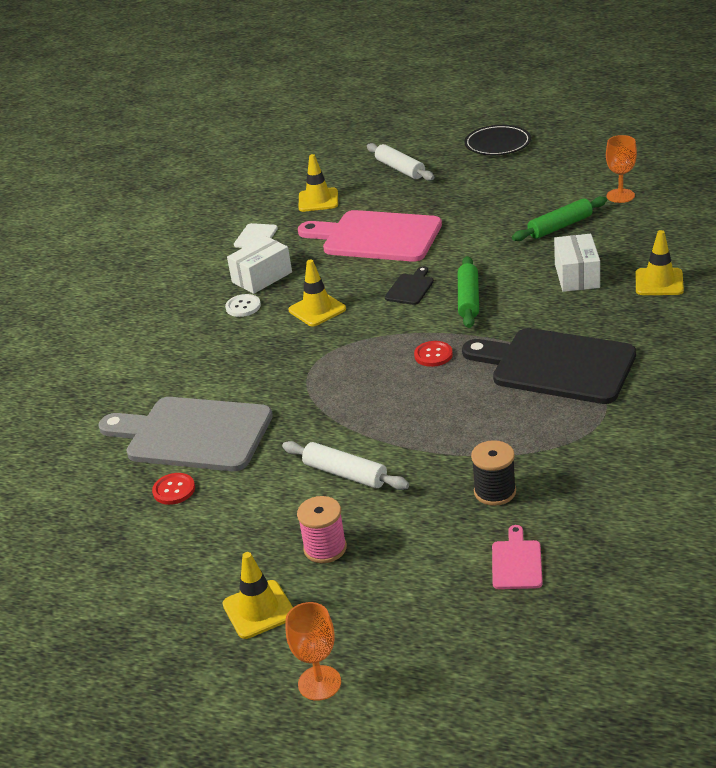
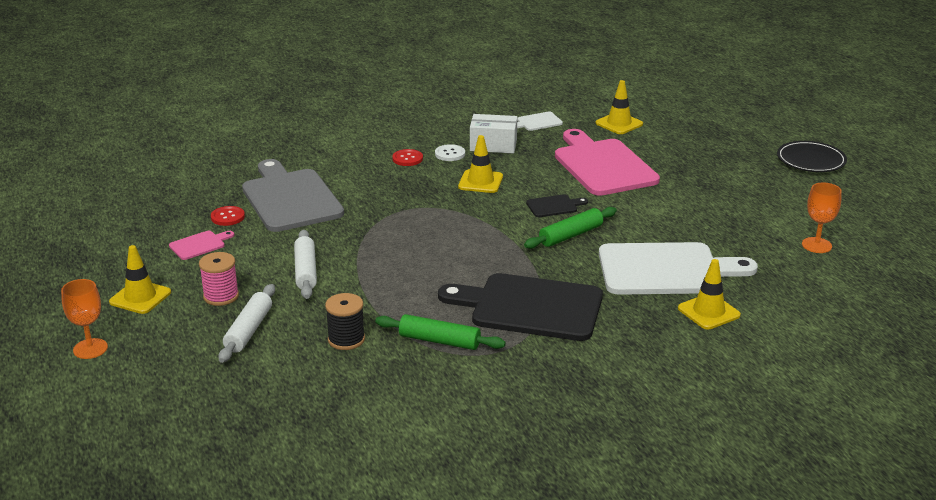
camera: 45 degrees right, 5 degrees down
white rolling pin [367,143,434,181] -> white rolling pin moved to [218,284,275,363]
red button [414,341,453,367] -> red button moved to [392,149,423,166]
black cutting board [462,328,636,404] -> black cutting board turned 60 degrees counterclockwise [438,273,603,341]
pink cutting board [492,525,543,589] -> pink cutting board moved to [169,231,234,260]
green rolling pin [512,196,607,241] -> green rolling pin moved to [375,314,506,350]
white box [554,234,600,292] -> white cutting board [599,242,758,295]

